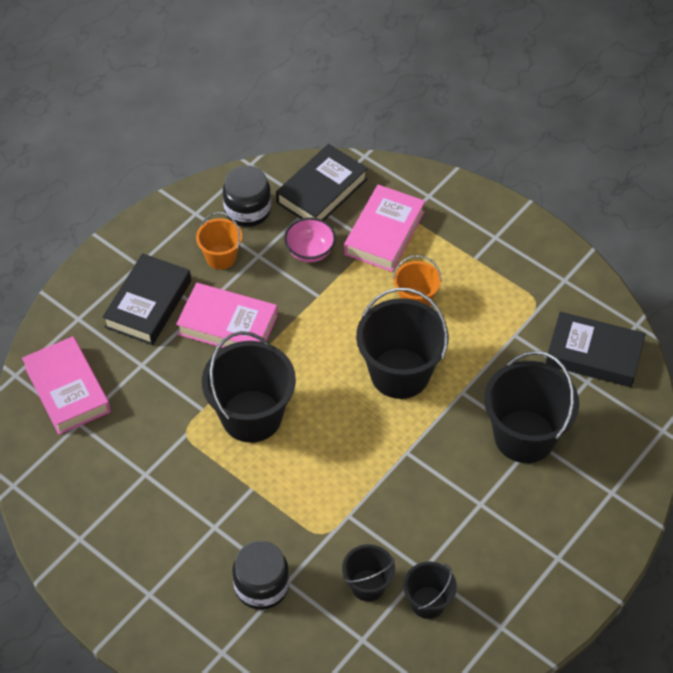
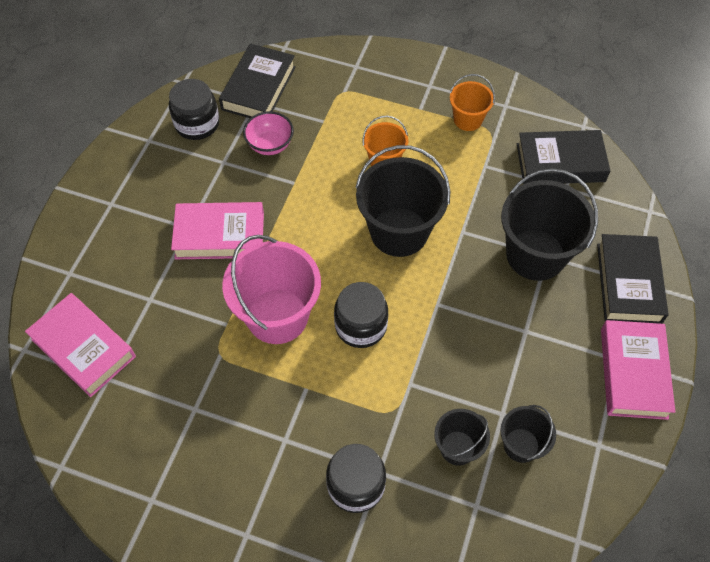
camera: 20 degrees left, 5 degrees up
black book [102,253,191,345] -> black book moved to [597,234,669,324]
orange bucket [196,212,242,270] -> orange bucket moved to [450,74,495,131]
black bucket [202,331,296,443] -> pink bucket [222,235,321,344]
pink book [344,185,425,272] -> pink book moved to [601,320,675,420]
none -> black jar [334,282,388,348]

